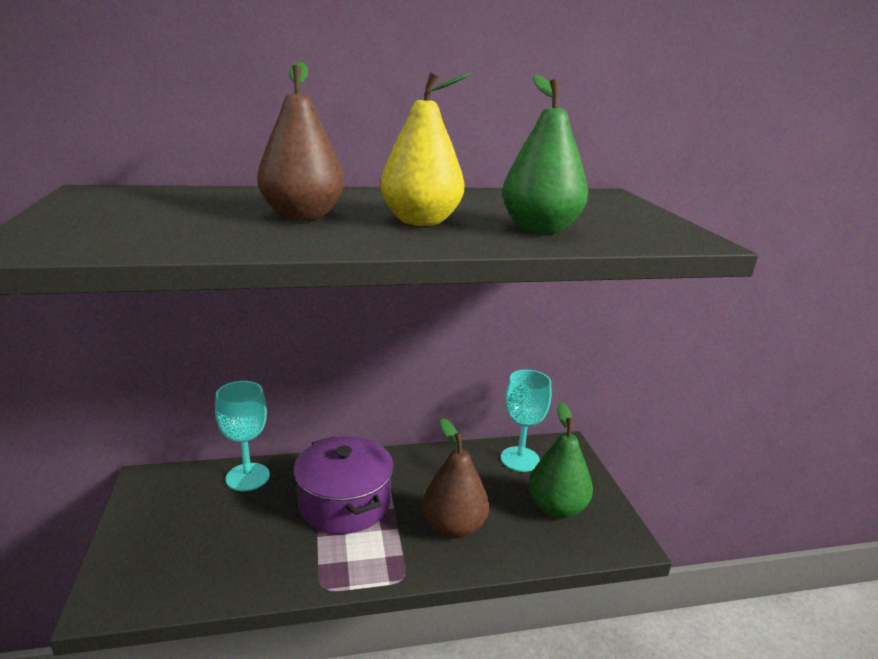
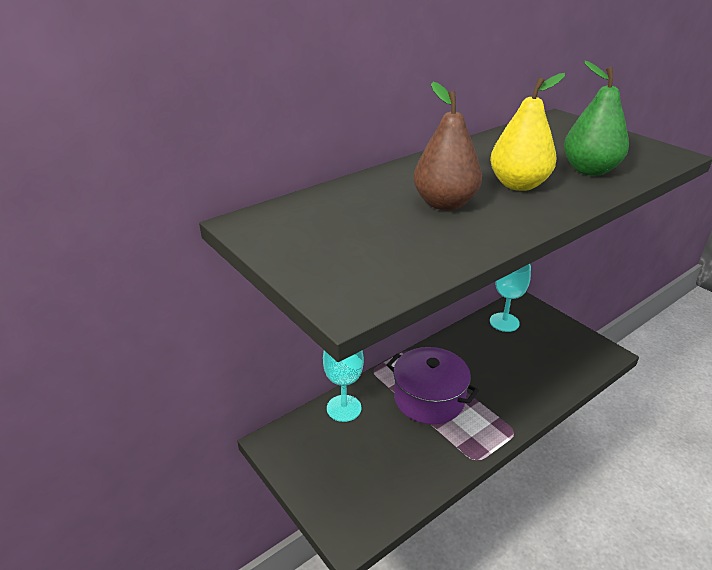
camera: 25 degrees left, 10 degrees up
brown pear [423,418,489,538] -> none
green pear [529,402,593,518] -> none

